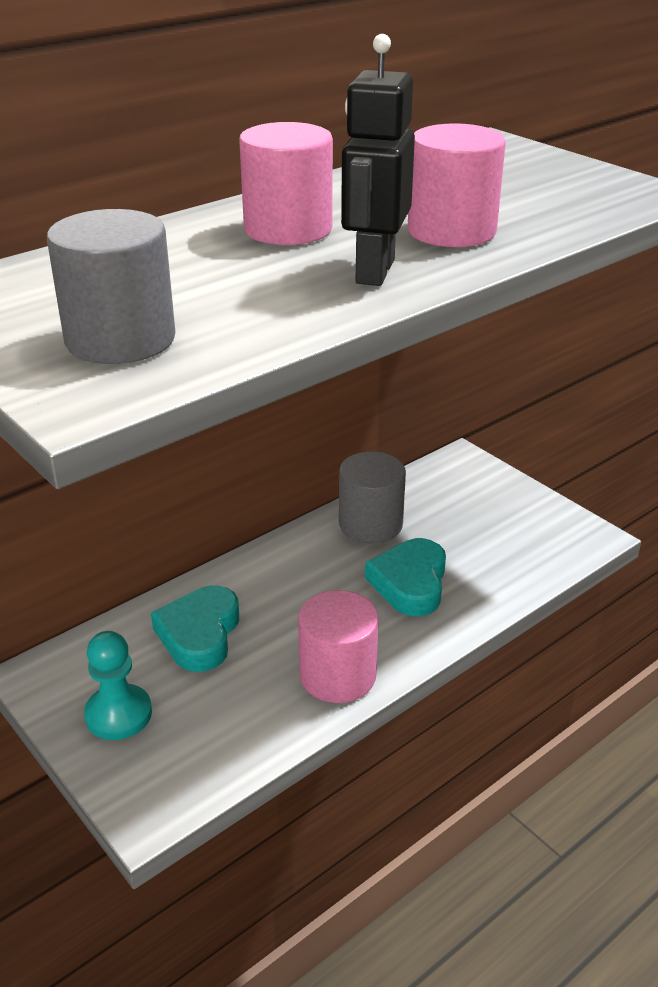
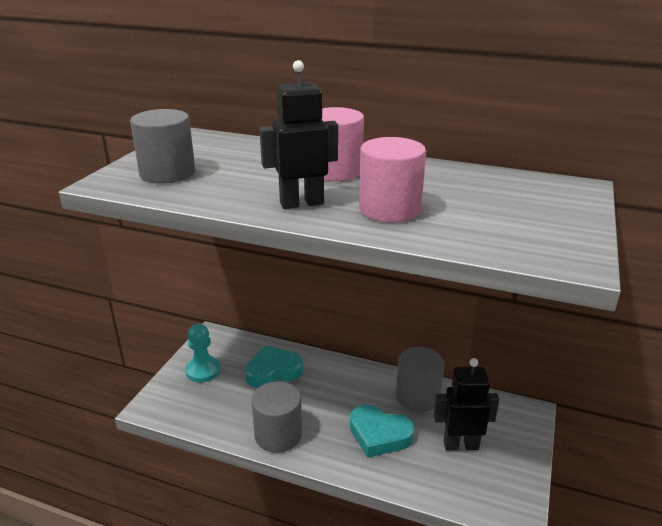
camera: 60 degrees right, 5 degrees down
pink cylinder [298,590,379,703] -> grey cylinder [251,381,302,453]
turquoise heart [365,538,446,616] -> turquoise heart turned 135 degrees counterclockwise [350,404,414,457]
none -> black robot [434,358,499,451]

